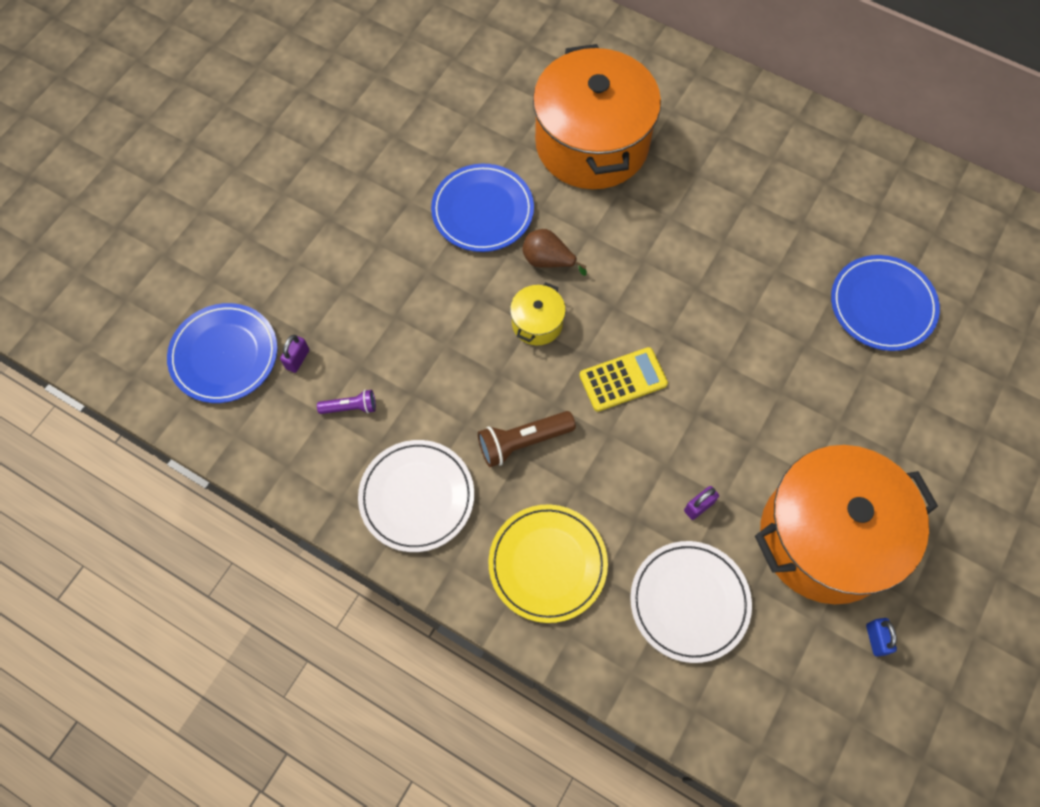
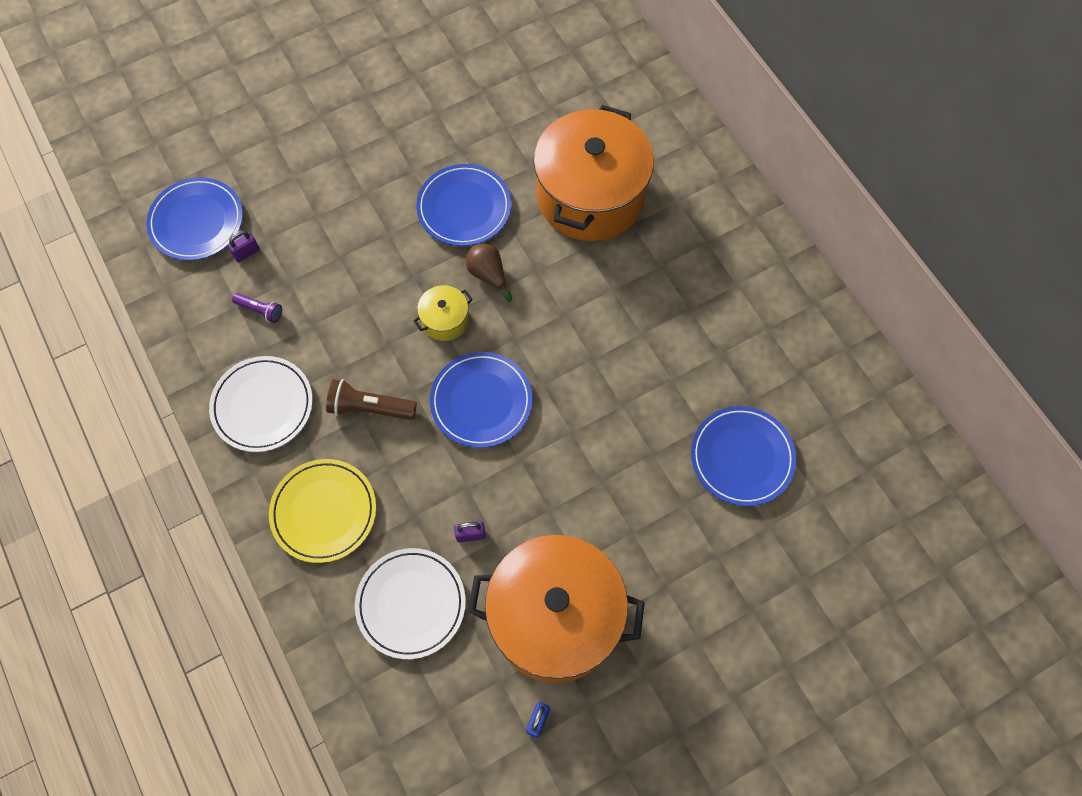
camera: 30 degrees right, 0 degrees up
yellow calculator [579,347,668,412] -> blue plate [430,352,532,448]

